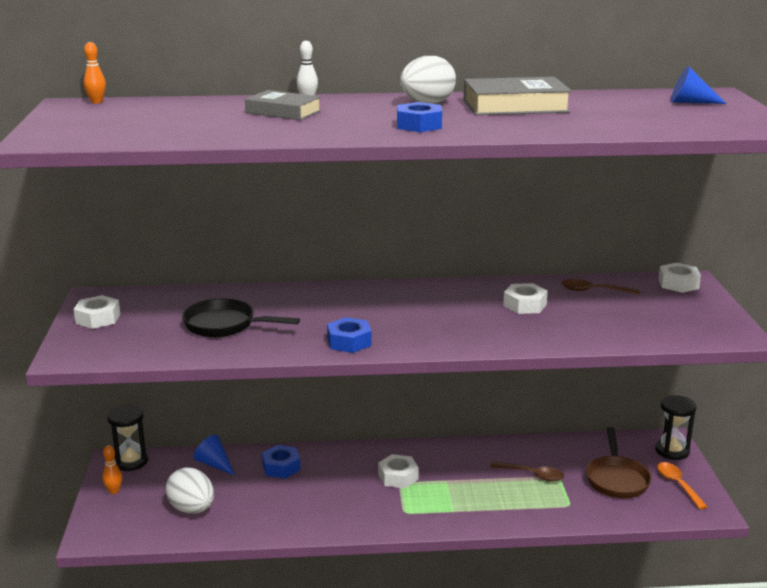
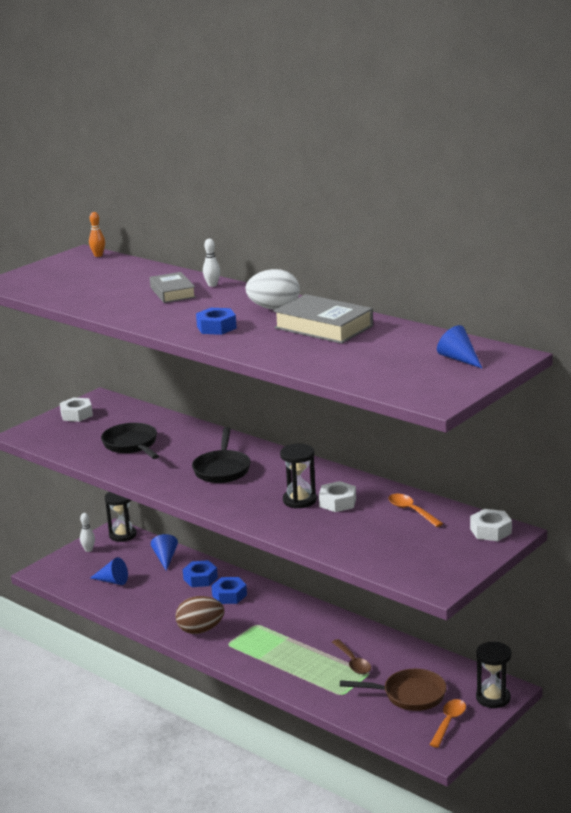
camera: 45 degrees right, 0 degrees up
orange bowling pin [102,445,122,494] -> white bowling pin [80,513,95,552]
white egg [166,467,214,513] -> blue cone [90,557,128,585]
blue nut [327,317,372,353] -> blue nut moved to [211,577,247,604]
white nut [378,454,419,488] -> none
brown spoon [561,279,640,295] -> orange spoon [388,494,443,527]
brown pan [586,427,652,498] -> brown pan turned 135 degrees counterclockwise [340,669,447,711]
none -> brown egg [175,596,224,634]
none -> black pan [192,427,251,483]
none -> black hourglass [280,444,317,508]

